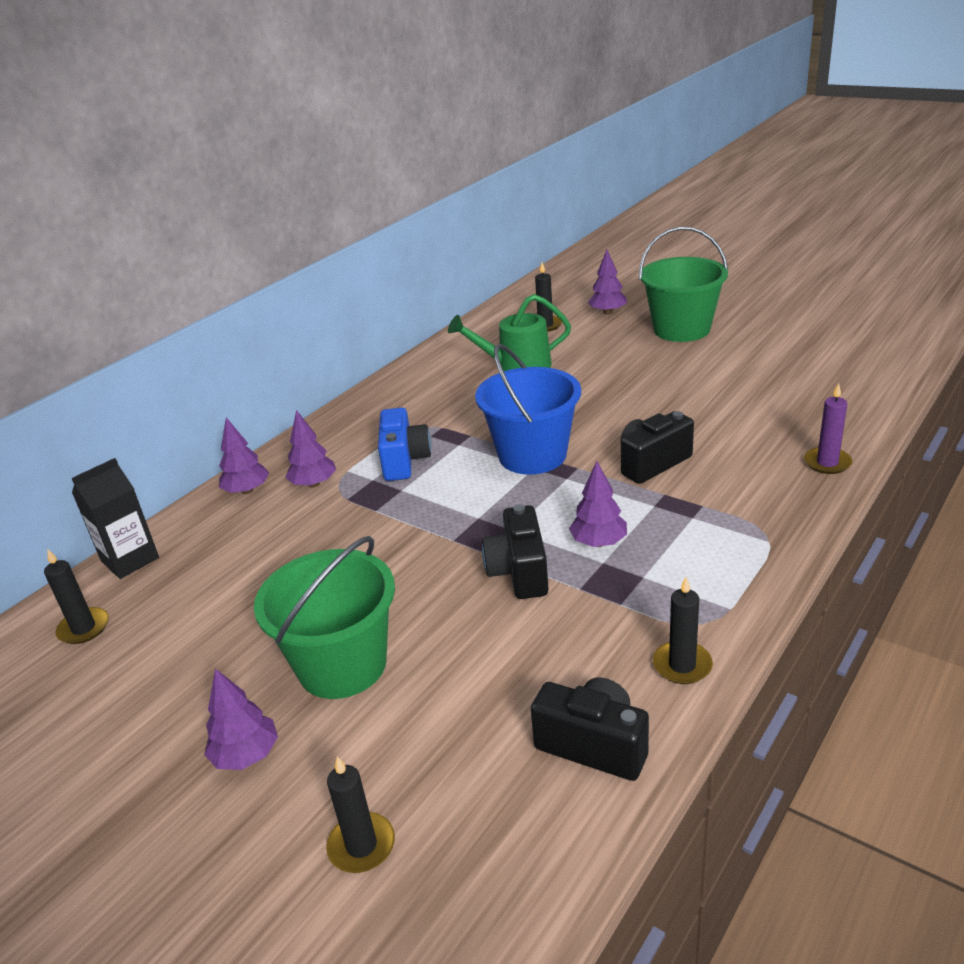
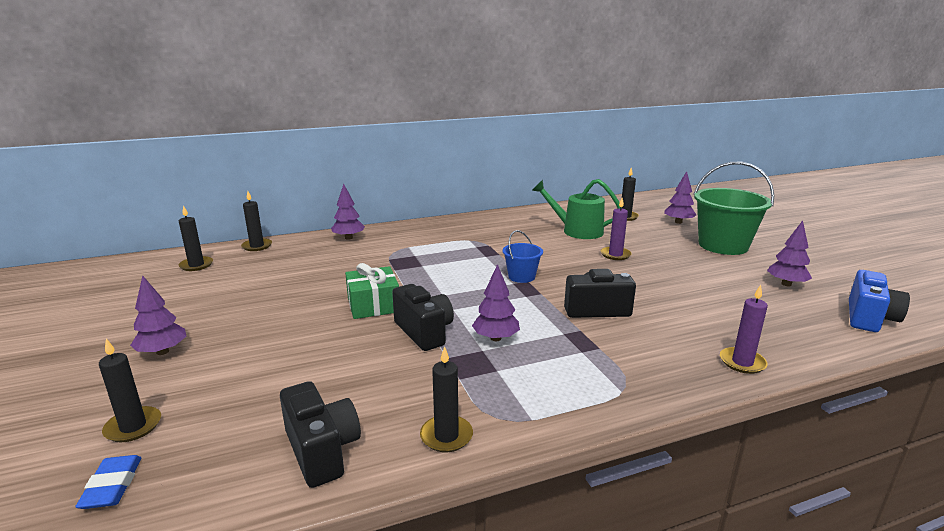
camera: 30 degrees right, 10 degrees down
black carton [72,458,159,579] -> black candle [241,191,272,251]
green bucket [254,536,395,699] -> none
purple tree [285,410,336,488] -> purple tree moved to [767,221,812,286]
blue camera [378,408,431,481] -> blue camera moved to [849,270,910,332]
blue bucket [475,344,581,475] -> blue bucket [503,230,543,283], size x0.51
black camera [482,504,549,599] -> black camera turned 120 degrees clockwise [392,284,454,351]
none -> blue eraser [75,455,142,509]
none -> green gift [345,263,399,319]
none -> purple candle [601,198,632,260]

